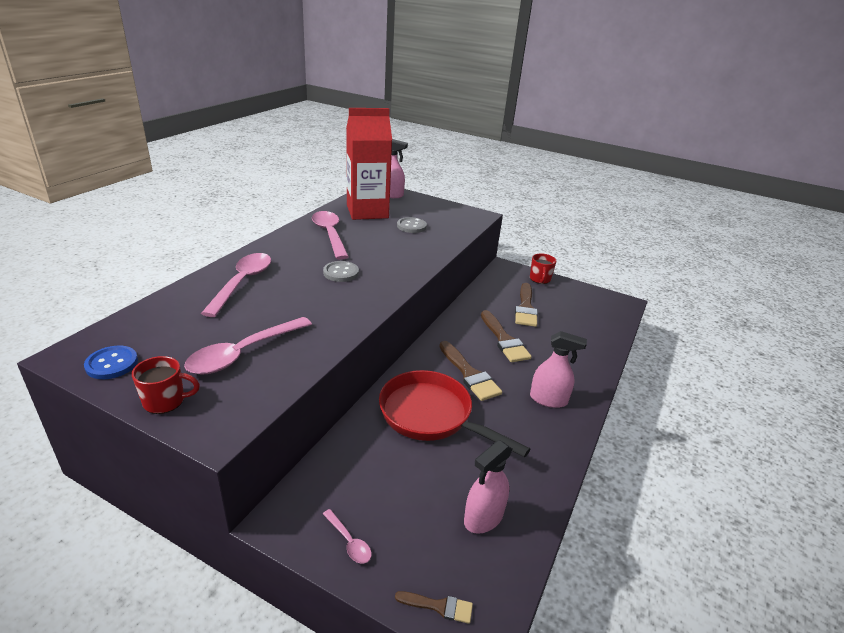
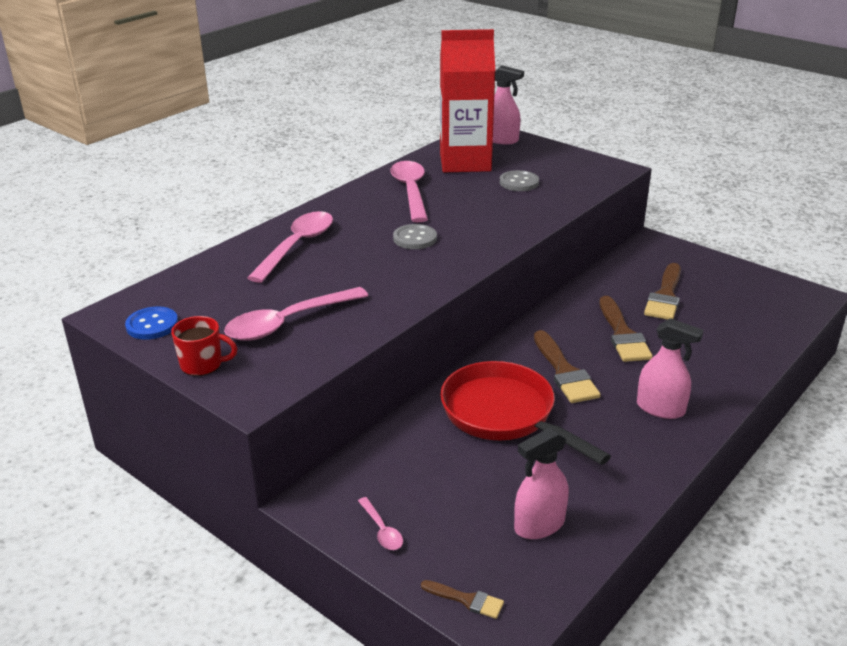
camera: 15 degrees right, 0 degrees up
red mug [530,253,556,284] -> none

